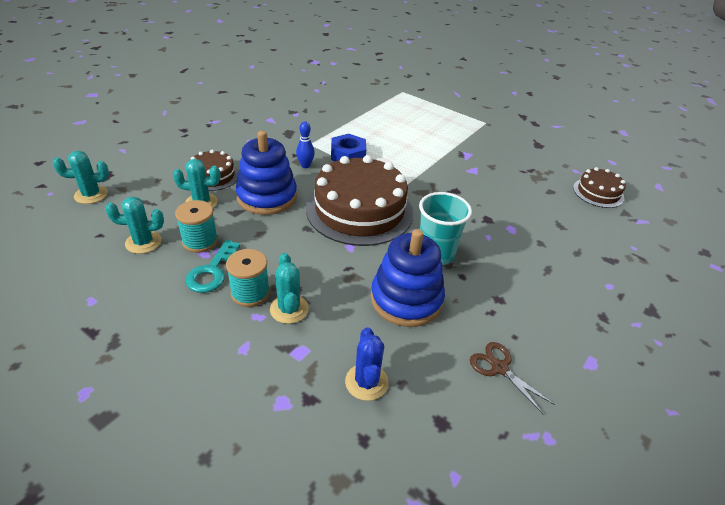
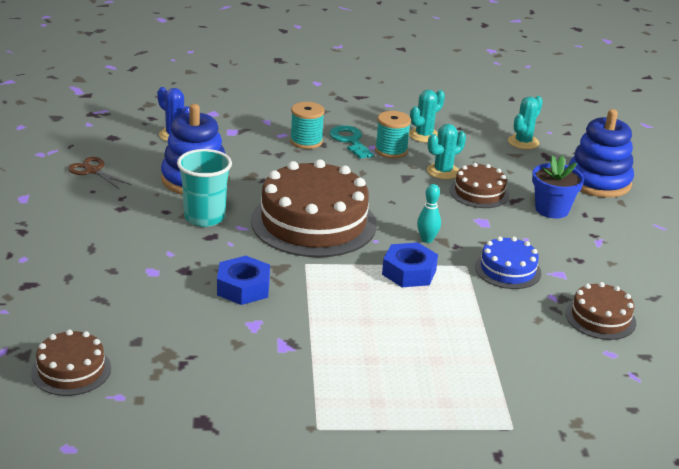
camera: 140 degrees right, 10 degrees down
blue stacking toy [236,131,297,215] -> blue stacking toy moved to [569,109,634,197]
turquoise cactus [270,253,309,324] -> none
blue bowling pin [296,121,315,168] -> turquoise bowling pin [417,184,441,243]
brown scissors [470,342,555,414] -> brown scissors turned 150 degrees counterclockwise [68,157,131,190]
none -> blue nut [217,256,270,305]
none -> blue cake [475,236,541,289]
none -> blue flower pot [532,155,584,219]
none -> brown cake [566,282,636,340]

